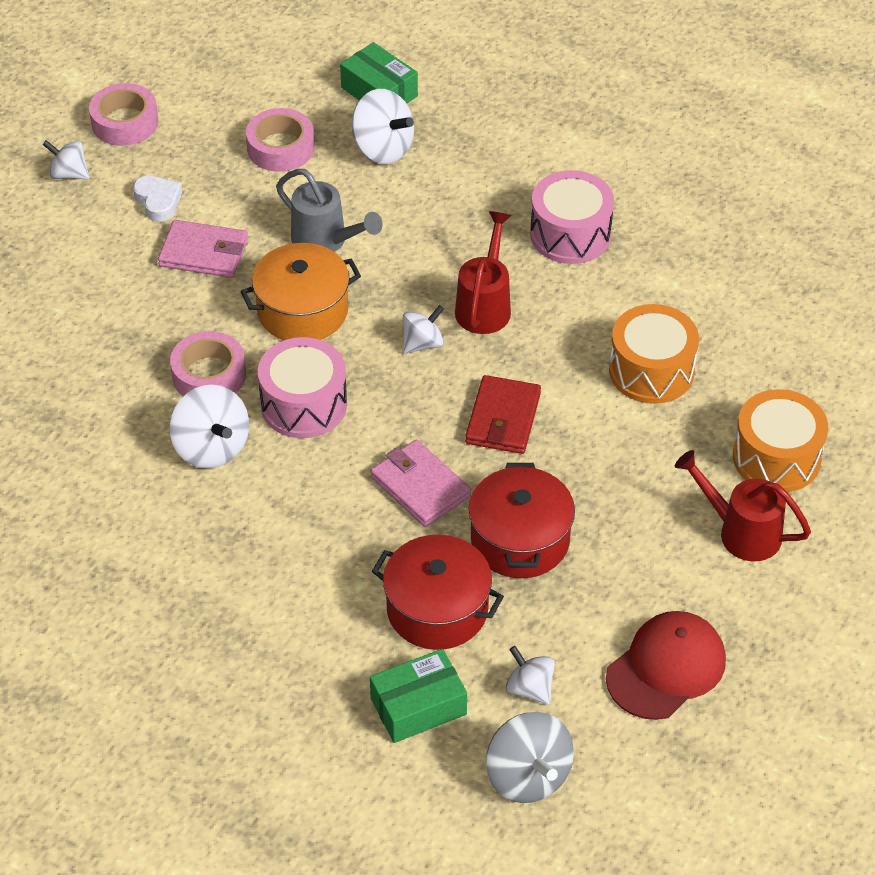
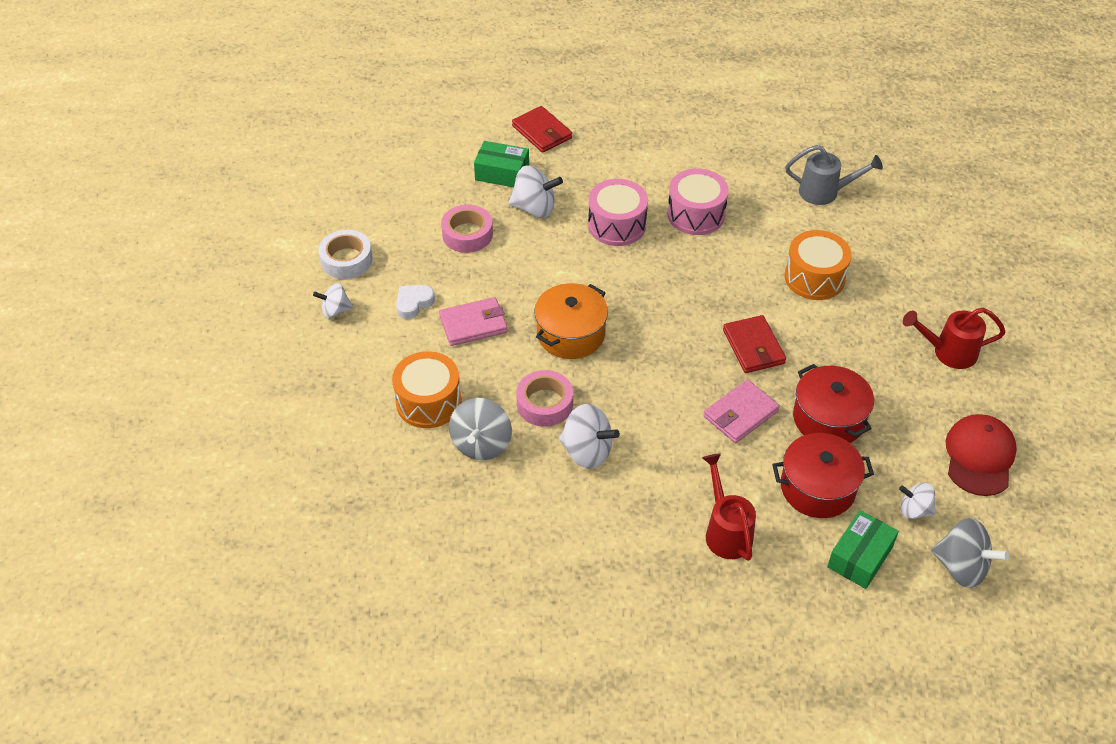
camera: 30 degrees left, 0 degrees up
pink tape [89,83,159,146] -> white tape [319,230,373,279]
white heart [133,176,182,222] -> white heart turned 75 degrees counterclockwise [396,285,435,319]
pink drum [258,337,347,438] -> pink drum moved to [588,179,648,246]
grey watering can [276,169,383,252] -> grey watering can moved to [785,145,883,205]
pink wallet [371,440,471,527] -> pink wallet turned 60 degrees counterclockwise [704,379,780,443]
white spinning top [403,305,444,354] -> none
red watering can [455,211,511,334] -> red watering can moved to [702,453,756,561]
orange drum [733,389,828,492] -> orange drum moved to [392,351,461,428]
none -> grey spinning top [449,398,512,460]
none -> red wallet [512,106,572,153]

